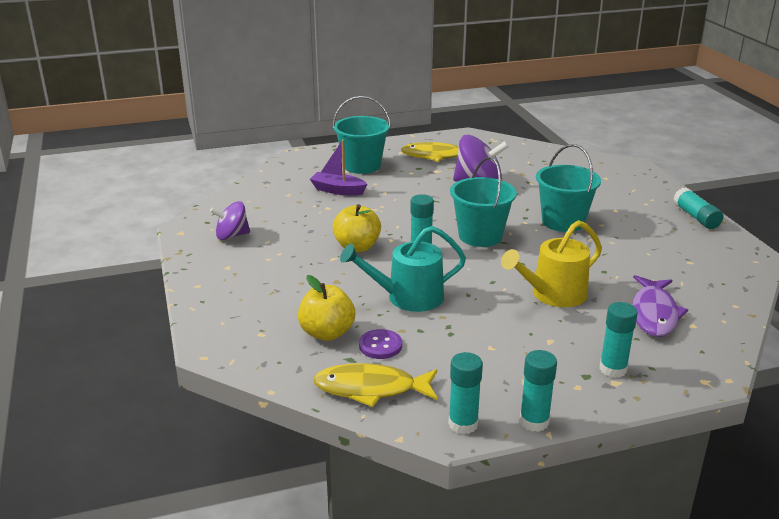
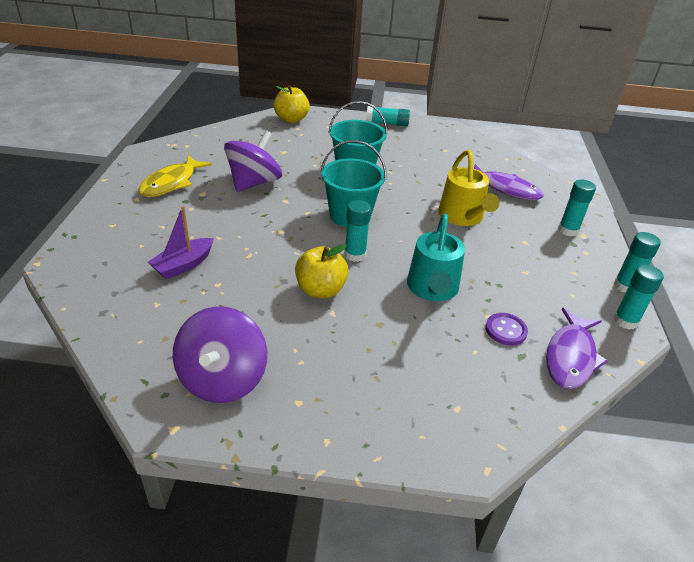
camera: 70 degrees left, 10 degrees up
purple spinning top [210,201,250,240] -> purple spinning top [173,306,267,403], size x1.61
yellow apple [298,275,355,341] -> yellow apple moved to [273,85,310,123]
yellow fish [313,363,437,407] -> purple fish [546,308,608,389]
turquoise bucket [332,96,391,174] -> none

